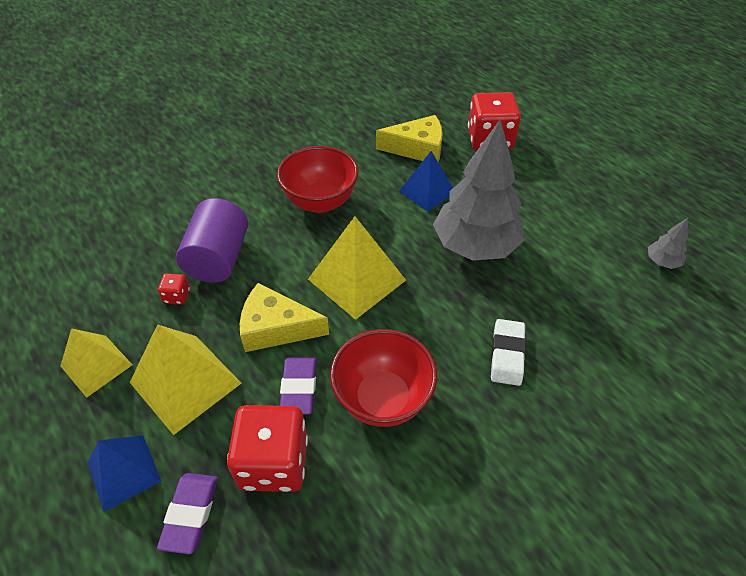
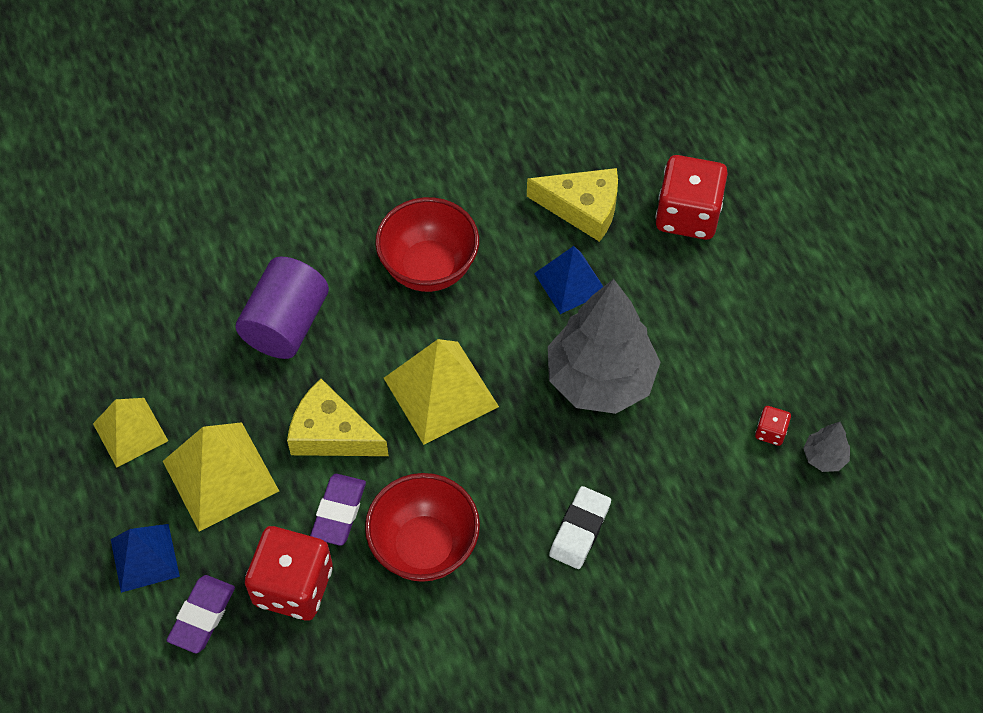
camera: 15 degrees right, 10 degrees up
red dice [158,273,190,305] -> red dice moved to [755,406,791,446]

